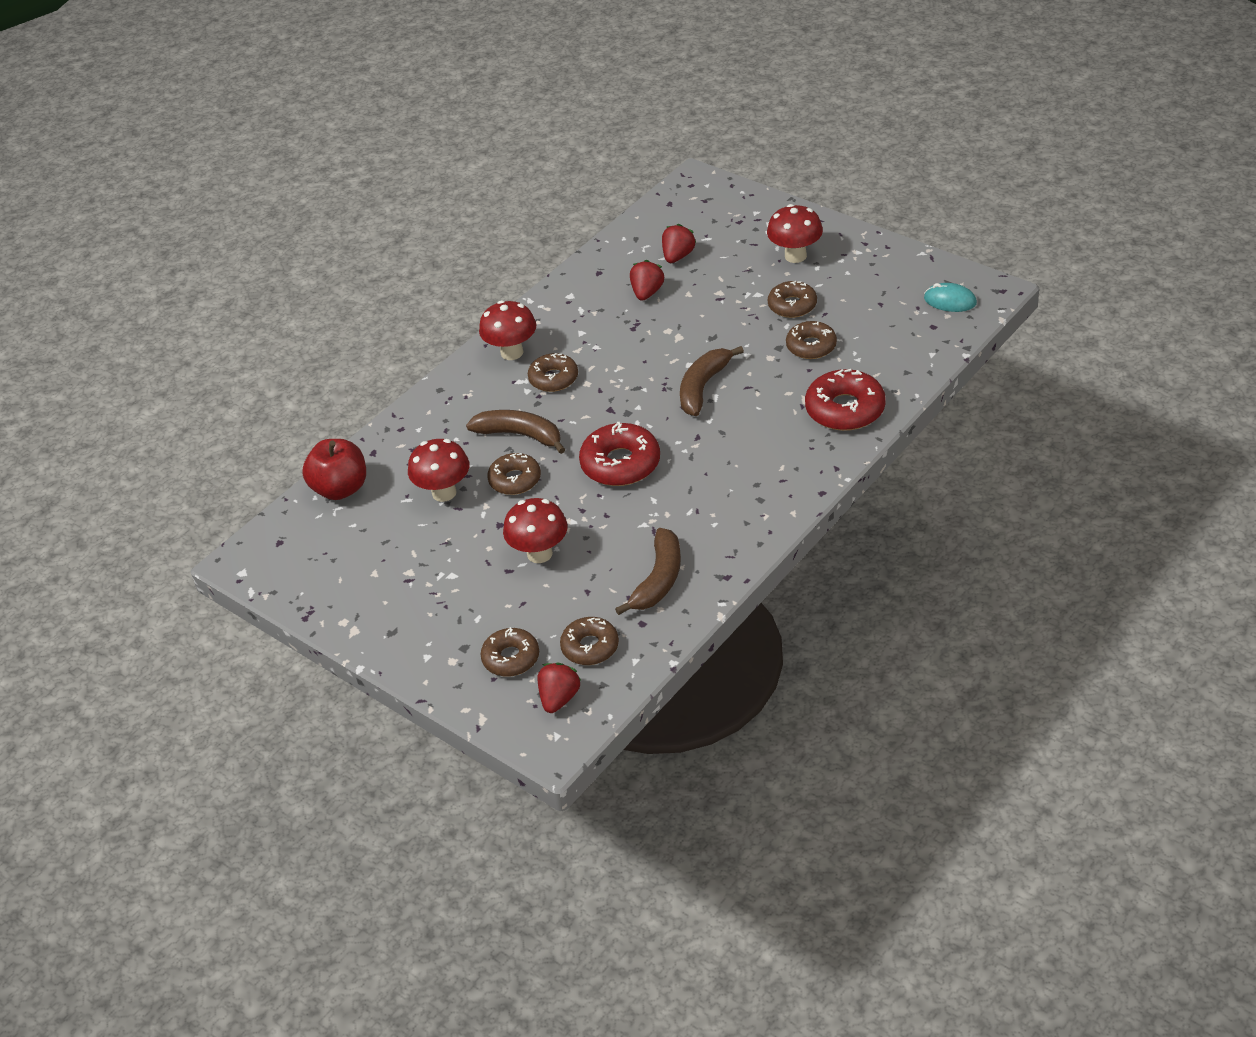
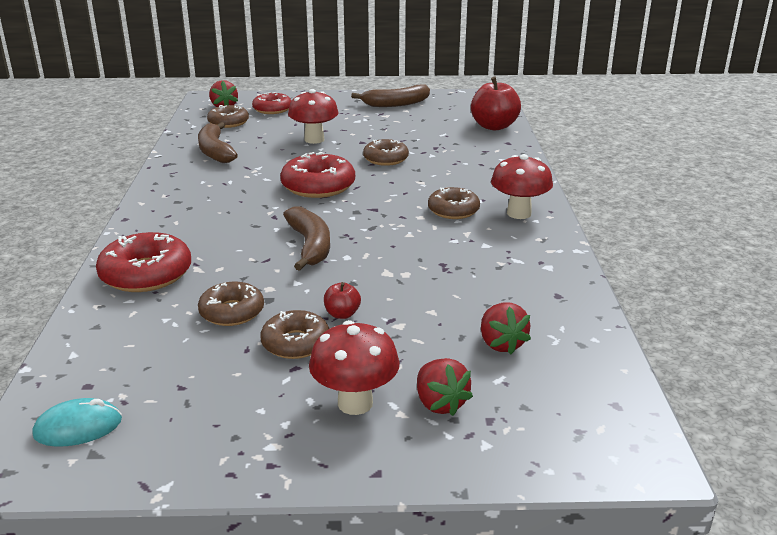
camera: 135 degrees right, 15 degrees down
red mushroom [408,439,469,502] -> none
brown banana [466,410,566,454] -> brown banana moved to [351,85,430,107]
brown donut [481,627,539,677] -> red donut [252,92,291,114]
red strawberry [630,260,664,301] -> red strawberry moved to [417,358,473,416]
none -> red apple [324,282,361,319]

